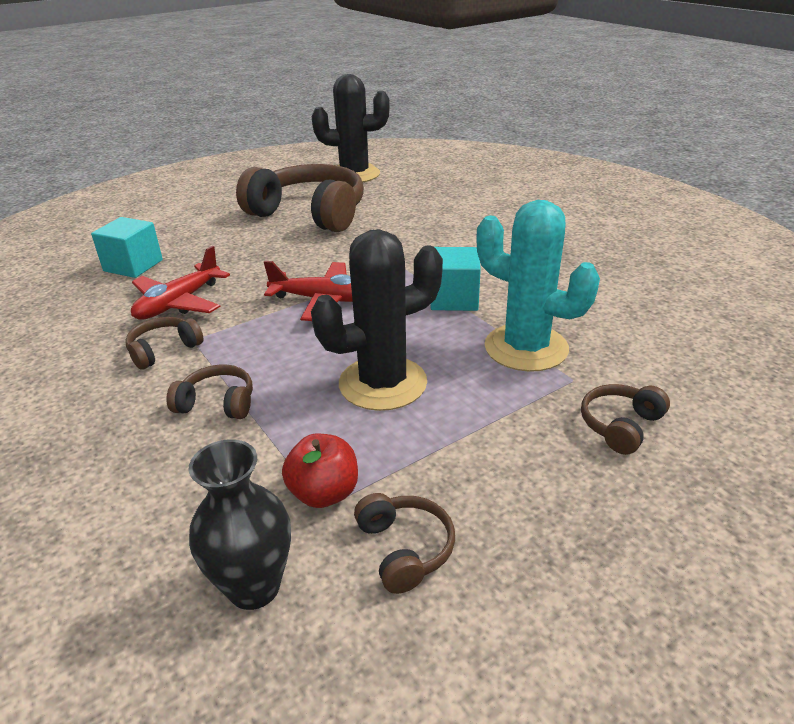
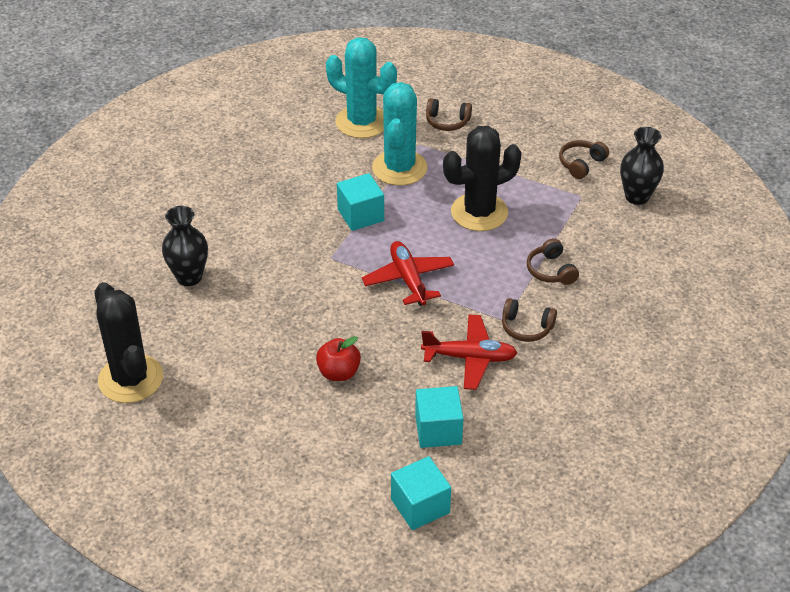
camera: 120 degrees left, 10 degrees up
brown headphones [236,164,364,232] -> none
red apple [282,434,358,508] -> red apple moved to [316,336,361,381]
black cactus [311,229,443,411] -> black cactus turned 60 degrees counterclockwise [443,126,522,231]
none -> black vase [162,206,208,286]
none -> turquoise cactus [326,37,397,138]
none -> turquoise cube [391,456,451,530]

